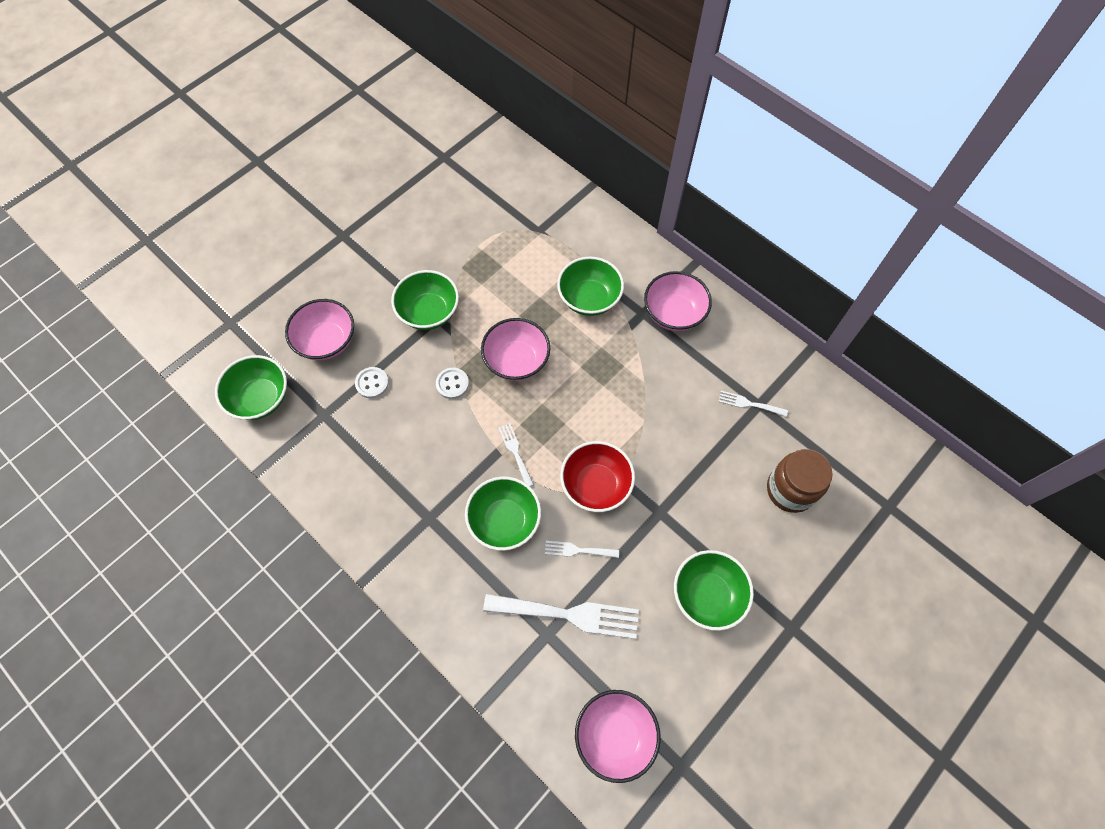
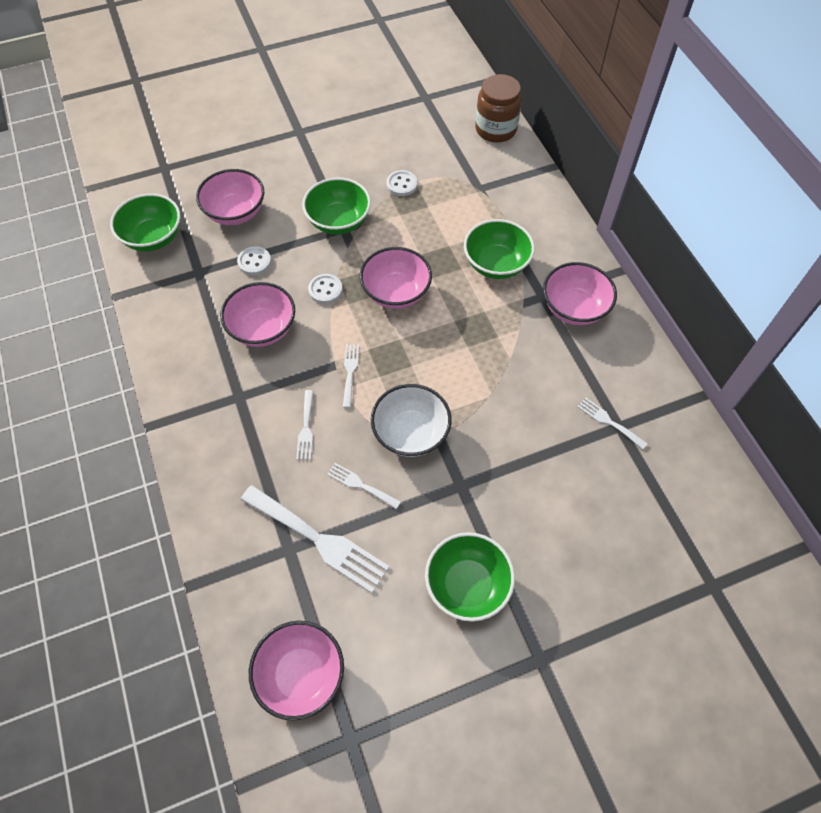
camera: 25 degrees right, 5 degrees down
green bowl [465,476,541,551] -> white fork [296,390,313,460]
red bowl [560,441,635,512] -> white bowl [371,384,452,457]
brown jar [767,449,833,513] -> brown jar moved to [475,74,522,143]
none -> pink bowl [220,282,295,347]
none -> white button [387,170,417,196]

